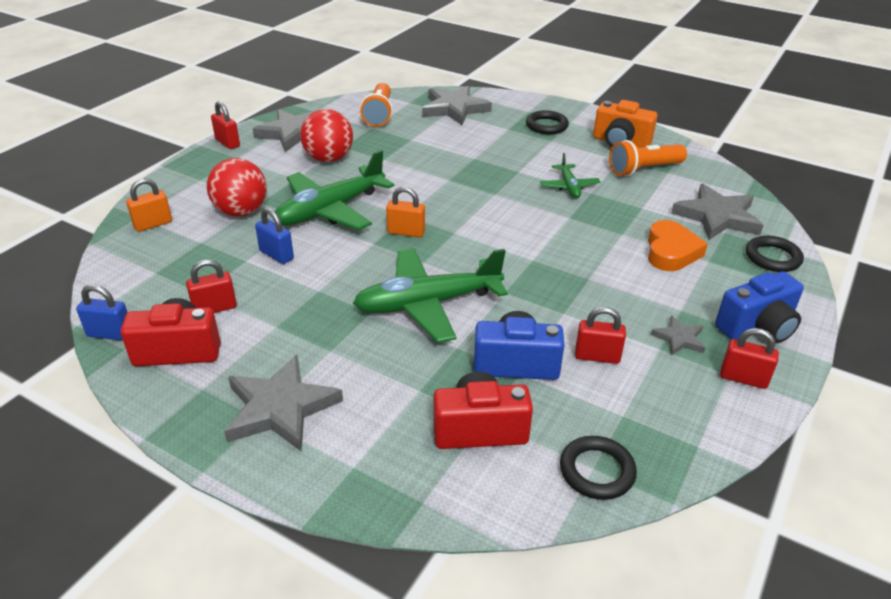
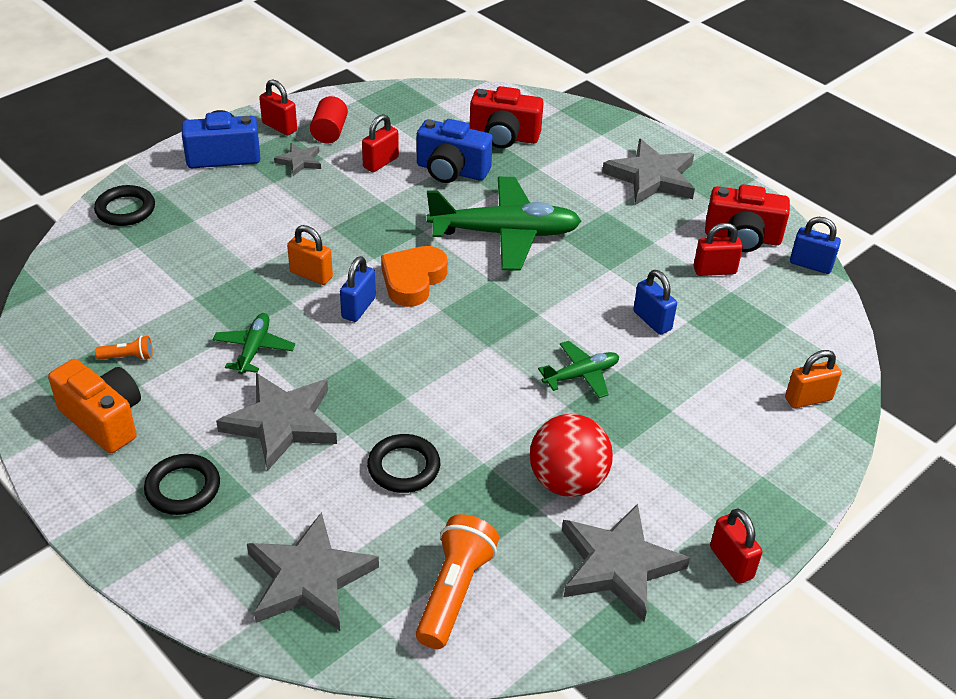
camera: 165 degrees left, 5 degrees up
red ball [207,158,267,217] -> none
green plane [273,150,394,230] -> green plane [538,341,619,398], size x0.50
orange padlock [386,187,425,238] -> orange padlock moved to [287,225,333,285]
black ring [560,436,637,500] -> black ring moved to [367,434,440,493]
red padlock [575,307,626,364] -> red padlock turned 75 degrees counterclockwise [362,114,399,172]
orange flashlight [609,140,687,177] -> orange flashlight [95,336,153,360], size x0.48
orange heart [648,220,708,271] -> orange heart moved to [381,246,448,307]
grey star [671,184,763,240] -> grey star moved to [216,373,337,471]
none -> red cylinder [310,96,348,144]
none -> blue padlock [340,256,376,322]

